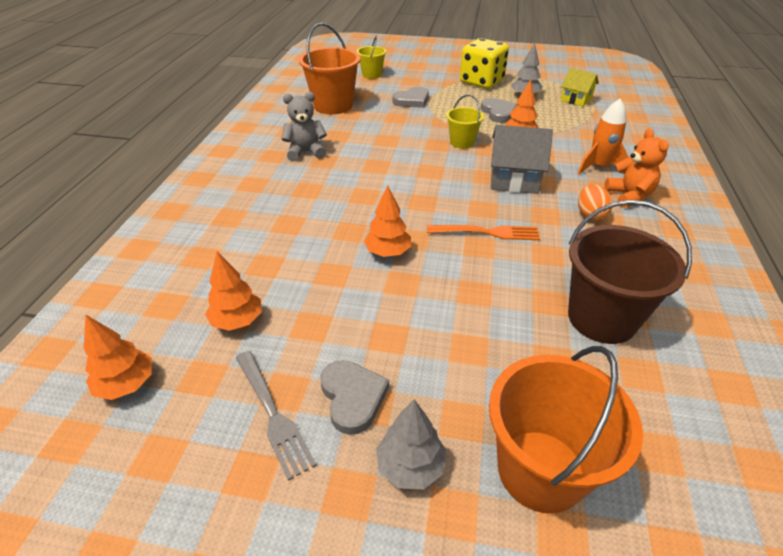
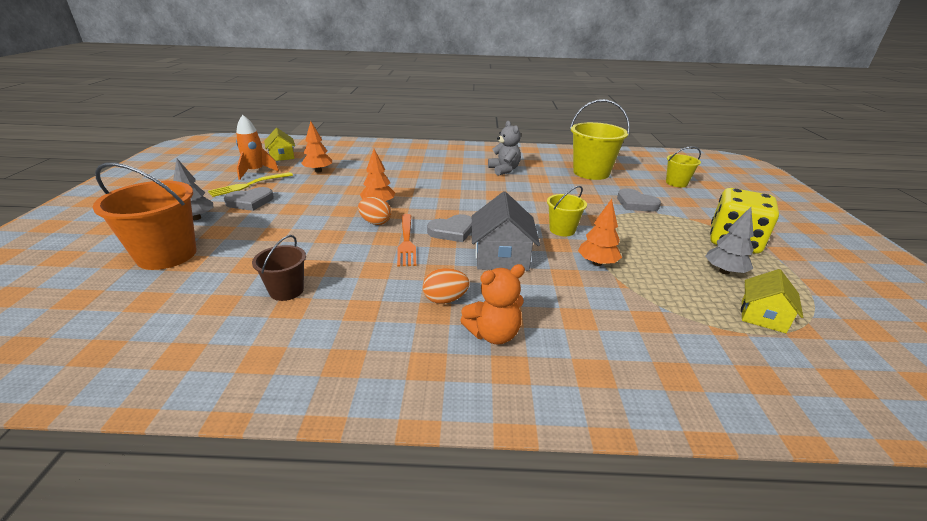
camera: 80 degrees right, 10 degrees down
orange tree [84,315,152,400] -> yellow house [264,128,295,161]
grey fork [236,351,317,481] -> yellow fork [208,172,293,197]
orange bucket [298,23,361,114] -> yellow bucket [570,99,630,180]
grey heart [480,98,518,123] -> grey heart moved to [427,214,472,242]
brown bucket [568,200,692,344] -> brown bucket [252,235,306,301], size x0.55
orange rocket [577,99,628,174] -> orange rocket moved to [236,115,279,180]
none -> orange egg [358,197,392,225]

